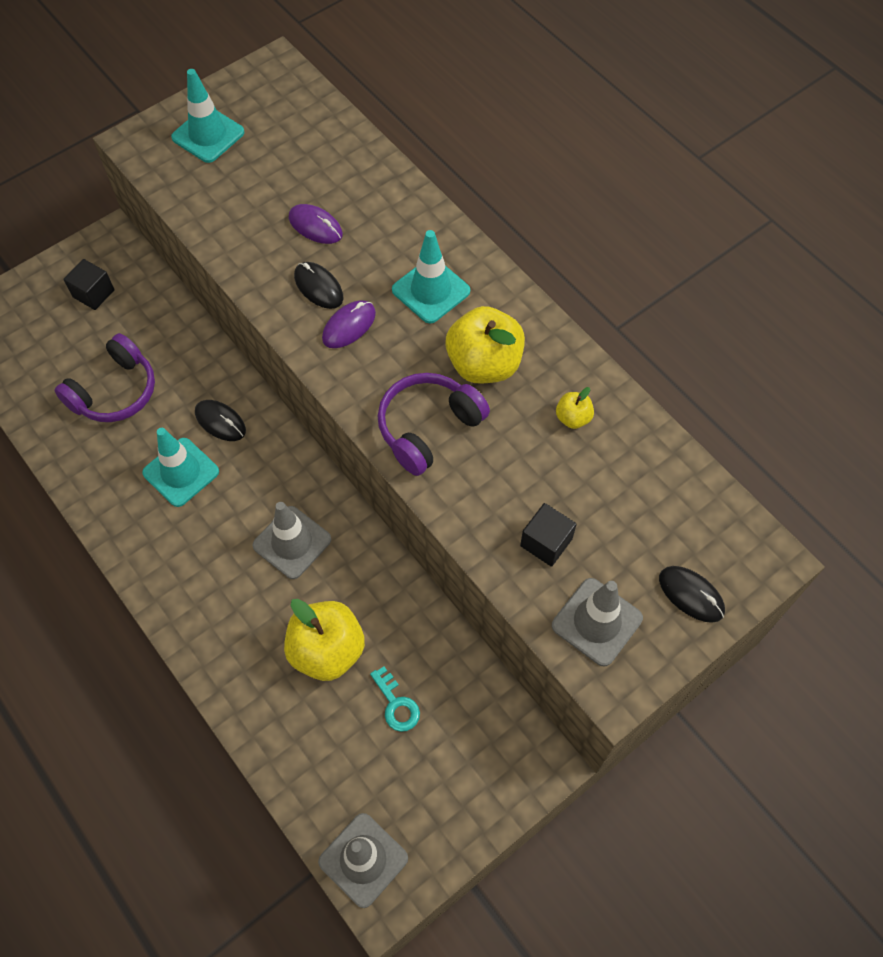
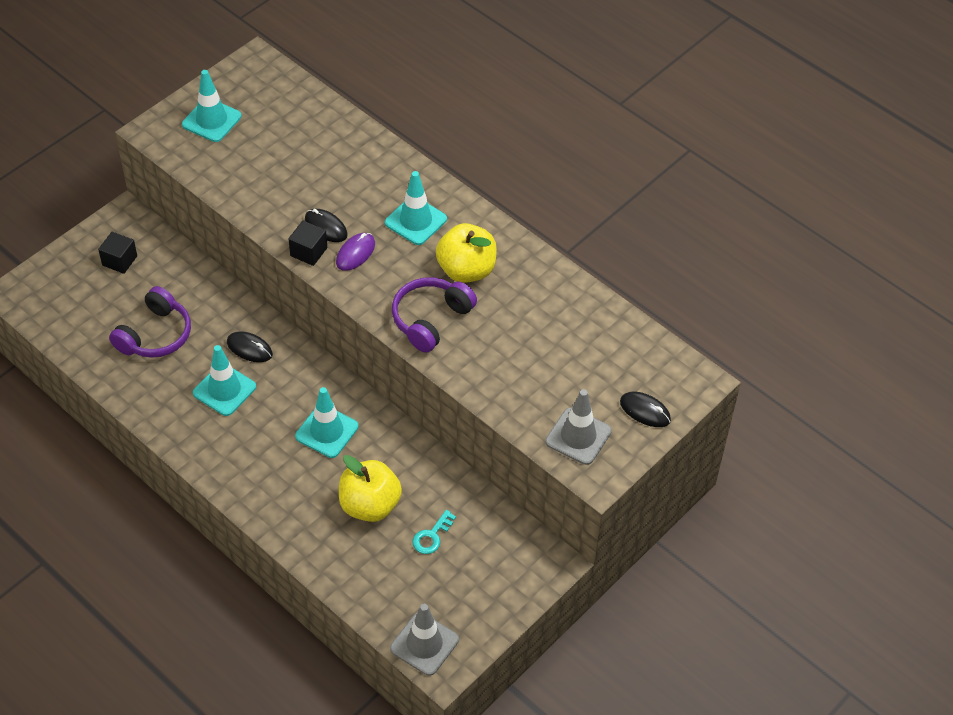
camera: 10 degrees left, 10 degrees down
grey traffic cone [252,502,331,579] -> turquoise traffic cone [295,387,358,458]
purple mouse [289,204,343,244] -> none
turquoise key [370,666,420,732] -> turquoise key turned 75 degrees clockwise [412,510,456,554]
black cube [520,503,577,567] -> black cube moved to [289,221,327,266]
yellow apple [556,387,594,429] -> none

